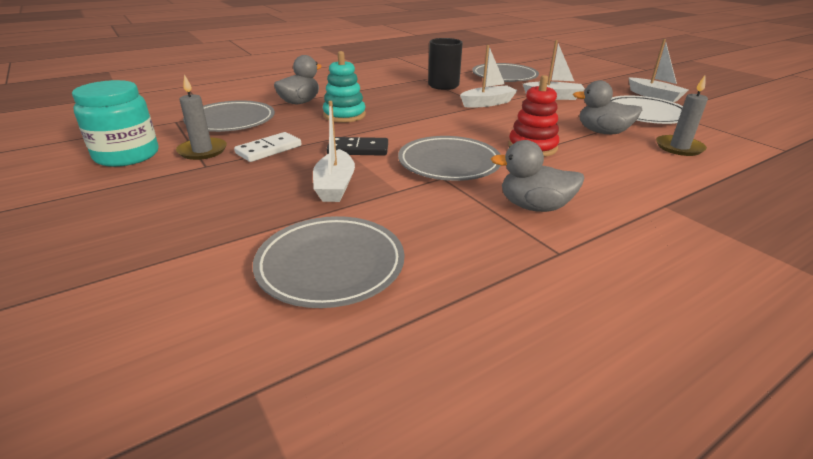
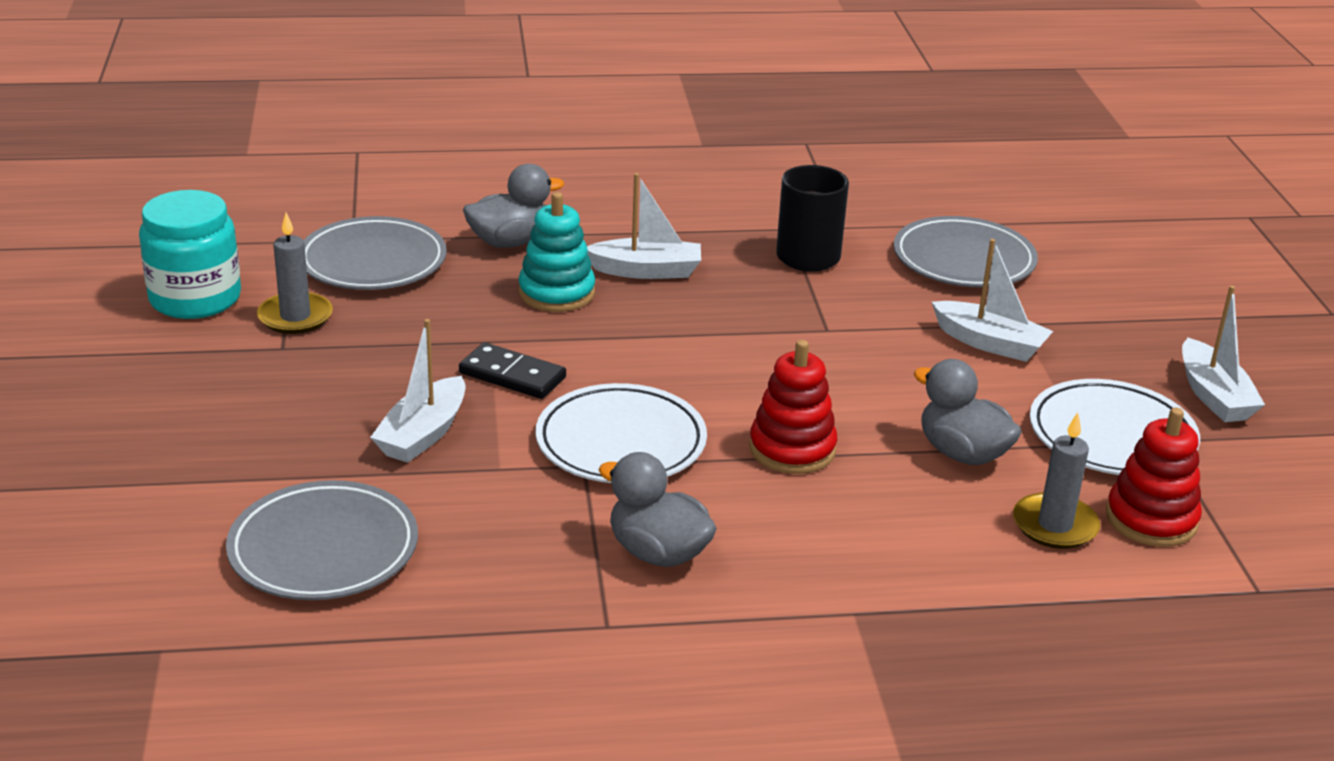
camera: 25 degrees right, 0 degrees up
white domino [234,132,301,162] -> none
grey plate [398,136,501,181] -> white plate [536,383,707,483]
white boat [460,45,518,108] -> white boat moved to [587,173,701,279]
none -> red stacking toy [1106,407,1202,547]

